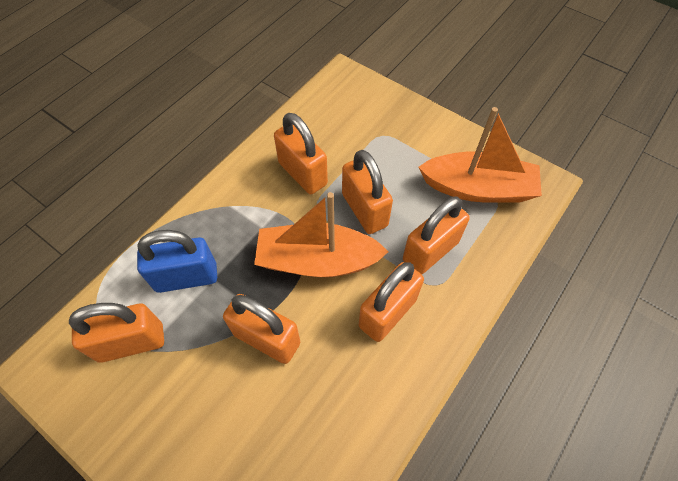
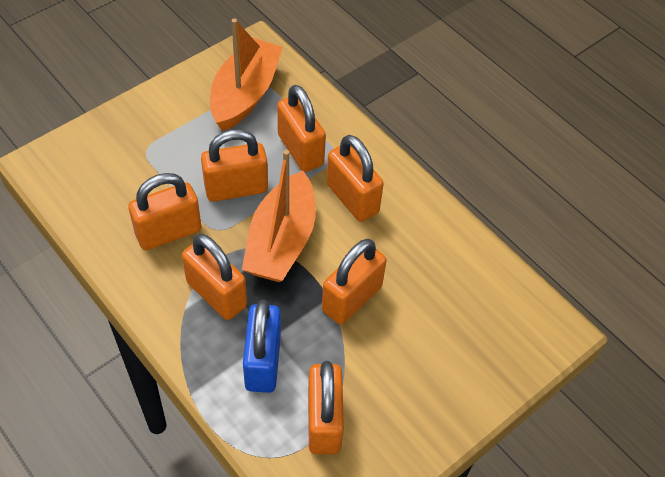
camera: 80 degrees left, 5 degrees down
none -> orange padlock [182,234,247,320]

